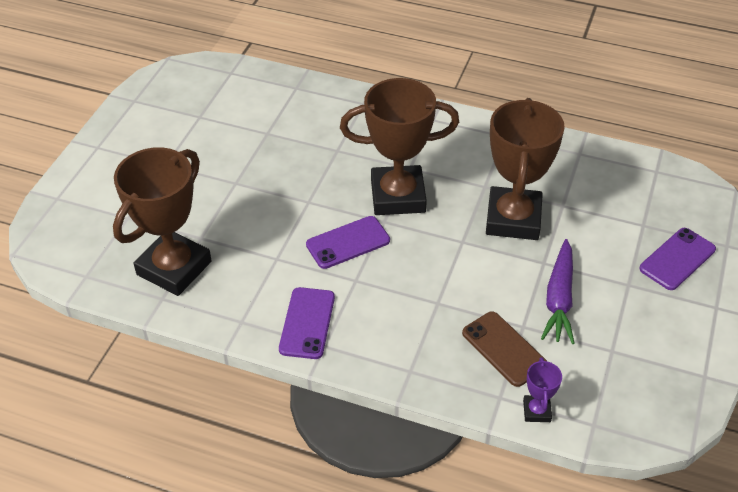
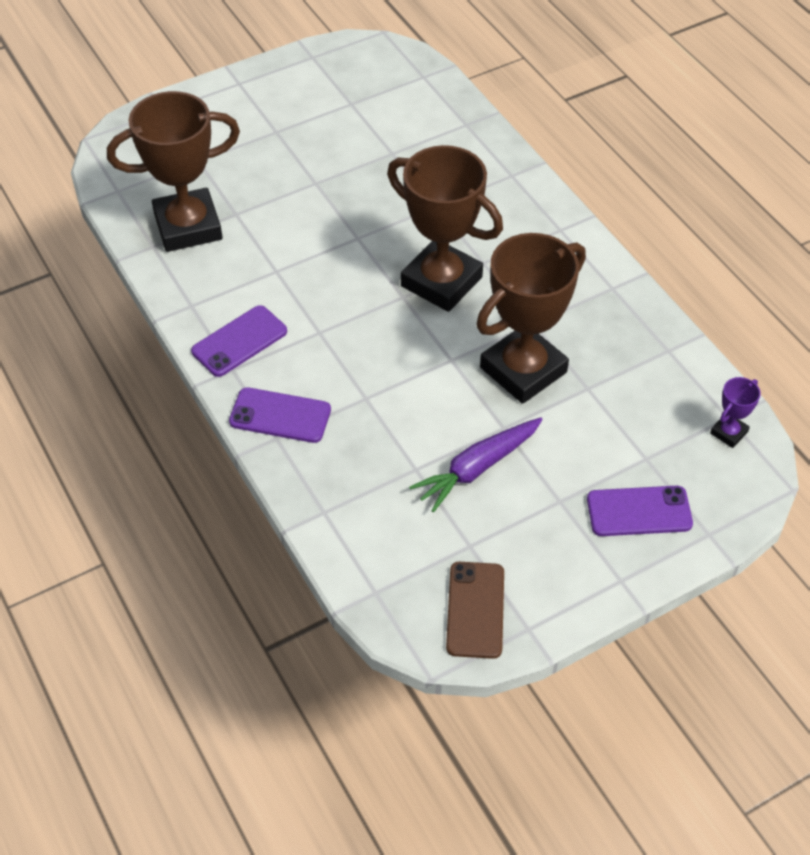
camera: 40 degrees right, 5 degrees up
purple phone [306,216,390,269] -> purple phone moved to [229,387,331,443]
brown phone [462,311,547,387] -> brown phone moved to [446,562,504,659]
purple trophy [523,357,562,422] -> purple trophy moved to [710,377,761,448]

